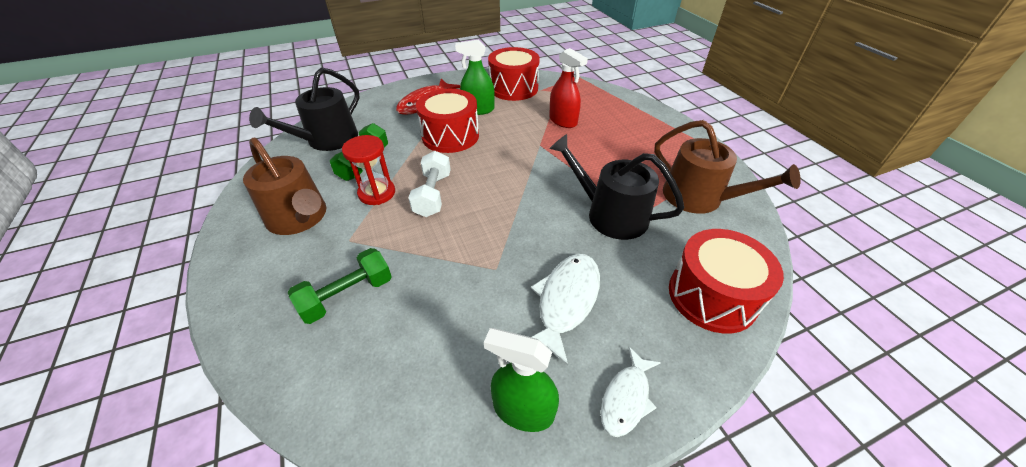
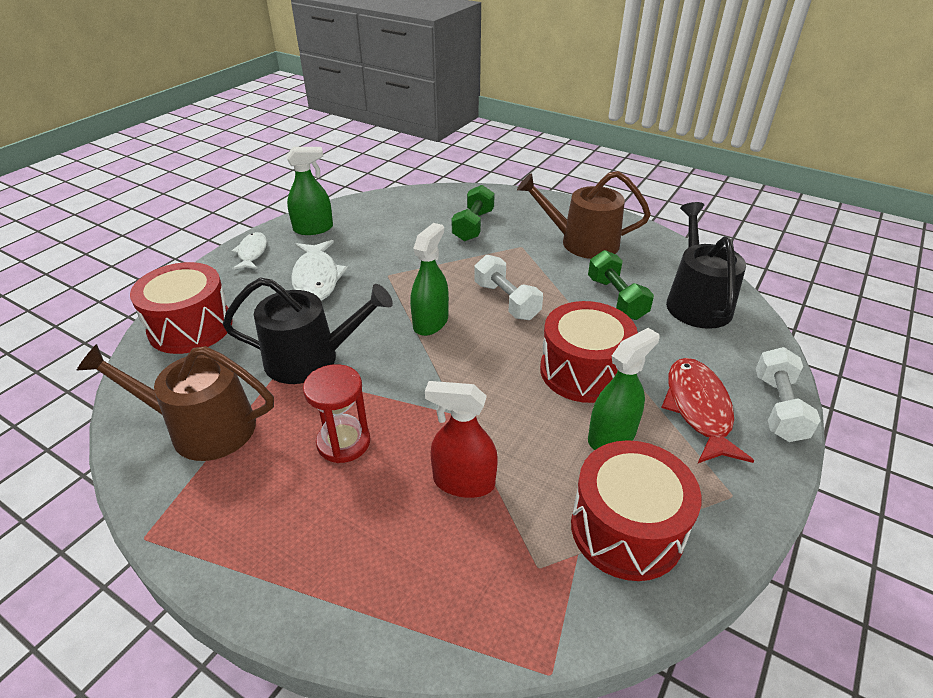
camera: 145 degrees right, 5 degrees down
red hourglass [342,135,395,205] -> red hourglass moved to [303,364,370,463]
none -> green spray bottle [410,223,449,336]
none -> white dumbbell [756,347,821,442]

